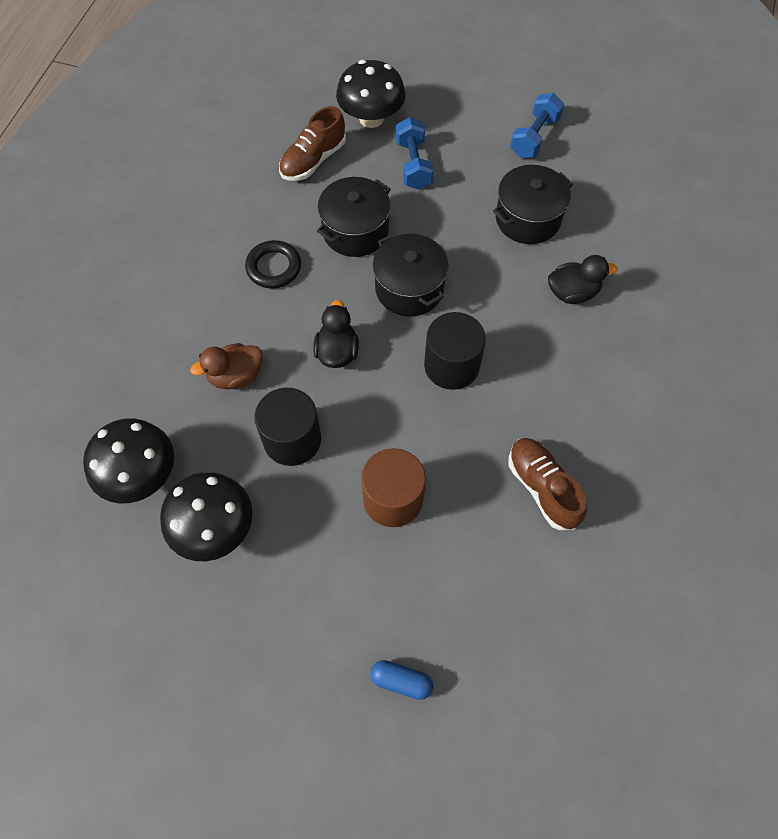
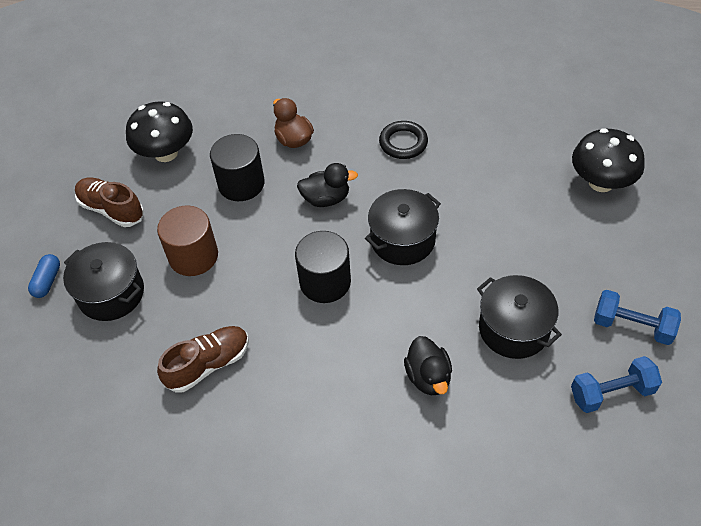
camera: 85 degrees right, 10 degrees down
black mushroom [83,418,174,503] -> none
brown shoe [279,106,346,181] -> brown shoe moved to [75,178,144,227]
black pot [317,177,391,257] -> black pot moved to [63,242,144,321]
blue dumbbell [396,117,433,189] -> blue dumbbell moved to [571,356,662,413]

